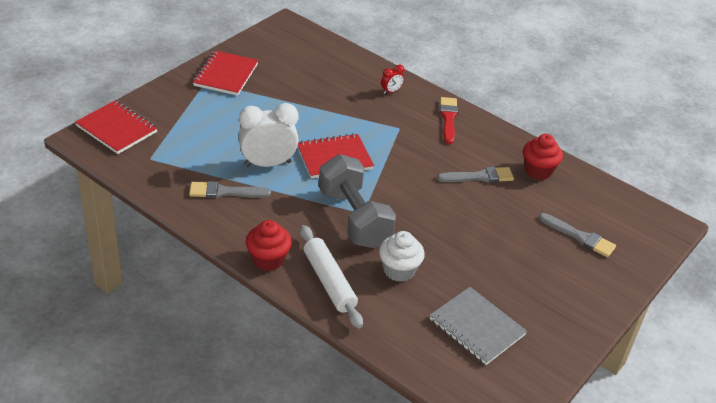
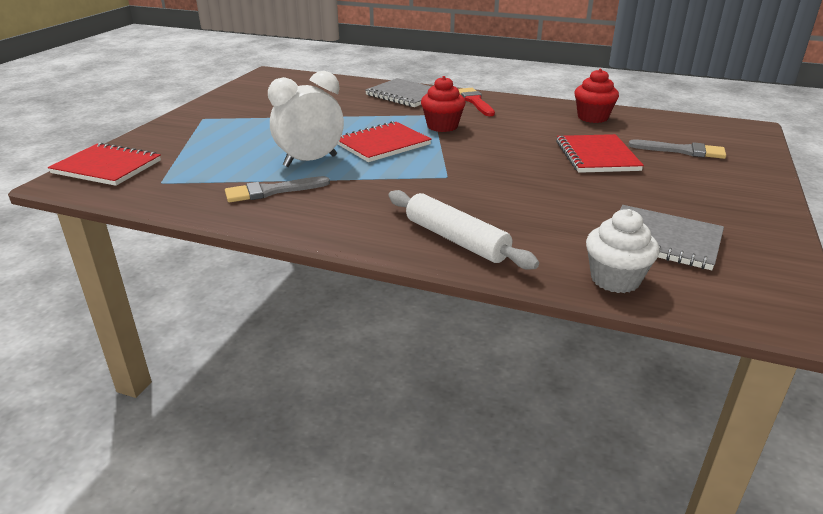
camera: 15 degrees left, 10 degrees down
red notebook [193,50,259,96] -> red notebook moved to [556,134,644,173]
red cupcake [246,220,292,271] -> red cupcake moved to [421,76,466,132]
grey dumbbell [318,154,396,248] -> none
white cupcake [379,231,425,282] -> white cupcake moved to [586,209,659,293]
red clock [381,65,405,94] -> grey notebook [365,78,432,107]
grey brush [437,167,514,183] -> none

